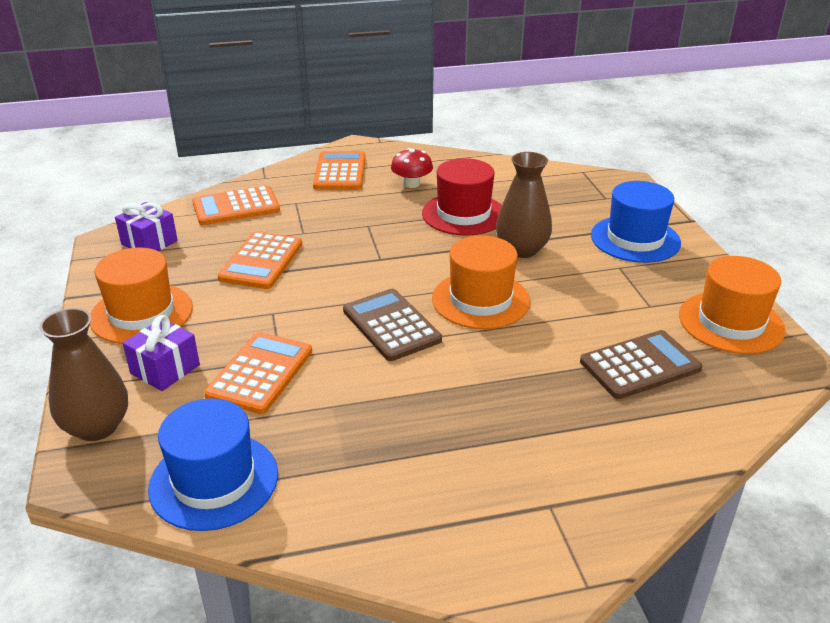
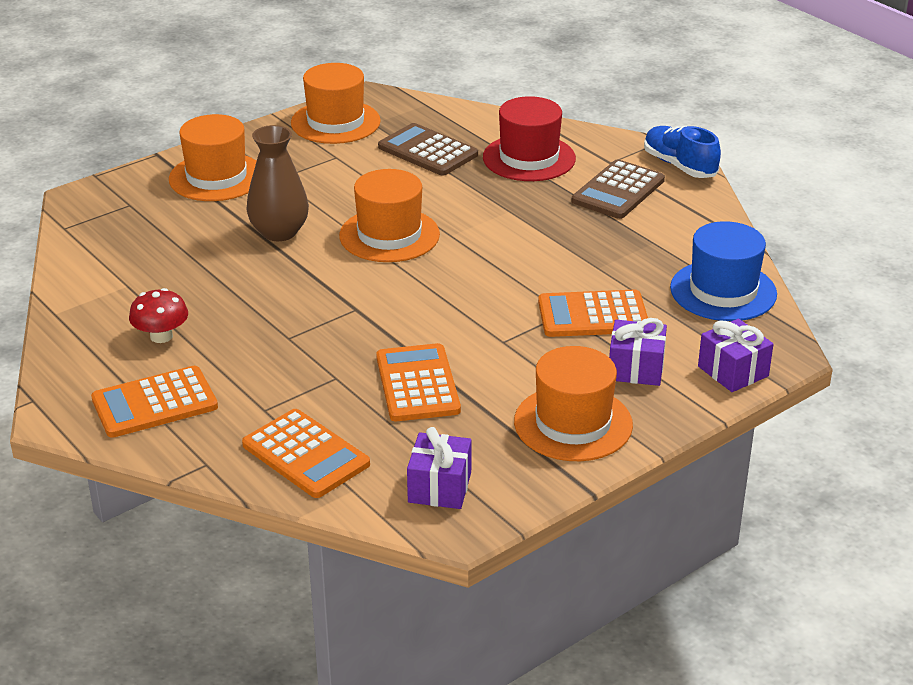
camera: 115 degrees left, 0 degrees up
brown vase [39,308,128,441] -> purple gift [698,319,773,392]
orange calculator [218,231,302,289] -> orange calculator turned 90 degrees counterclockwise [376,343,461,421]
brown calculator [343,289,442,361] -> brown calculator moved to [572,159,665,219]
red hat [422,158,502,236] -> red hat moved to [483,96,576,181]
blue hat [591,181,681,263] -> orange hat [169,114,257,201]
none -> blue shoe [644,126,721,178]

